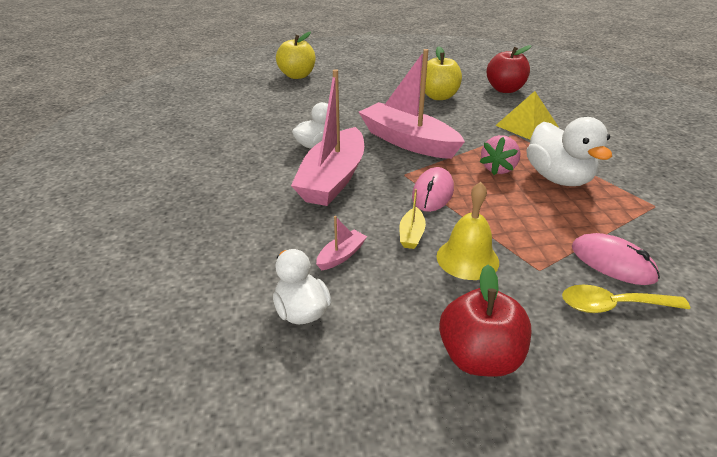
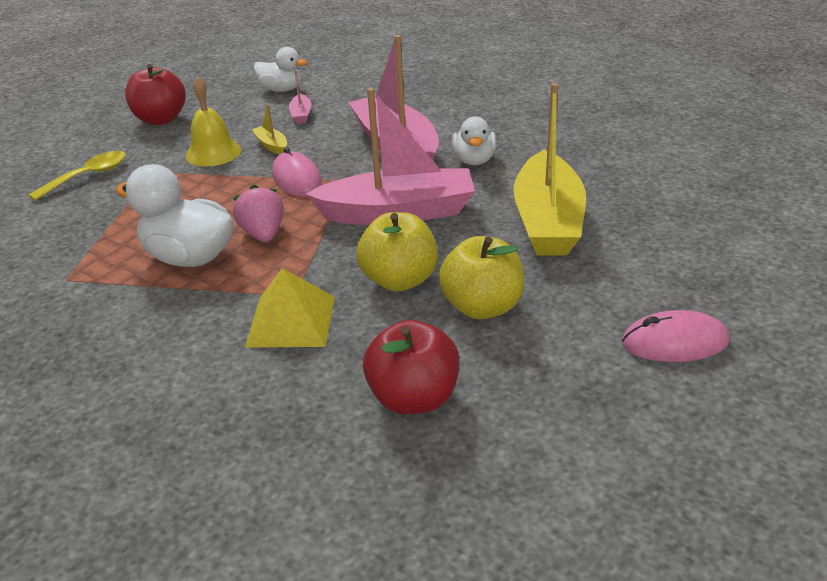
camera: 135 degrees right, 0 degrees up
yellow apple [276,31,316,79] -> yellow apple moved to [356,212,438,292]
pink mouse [572,233,660,285] -> pink mouse moved to [622,310,730,362]
none -> yellow boat [513,83,586,255]

